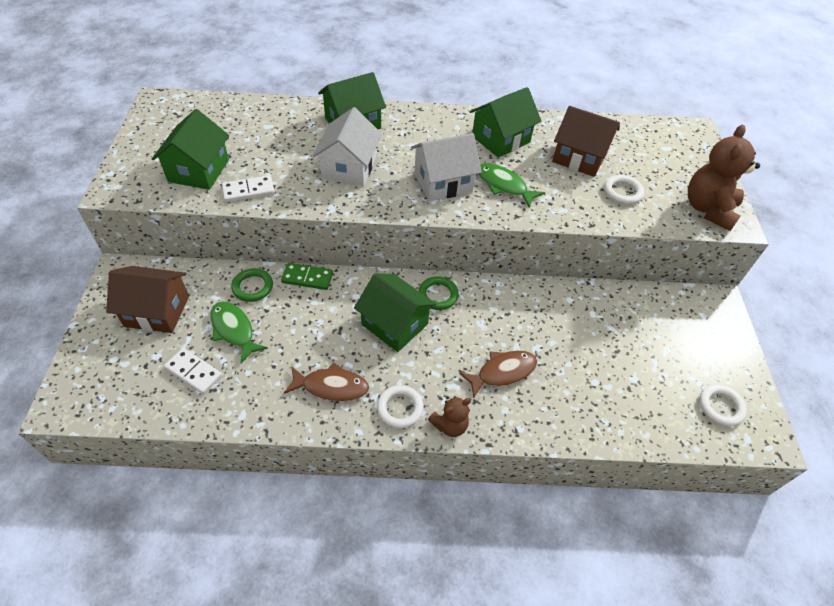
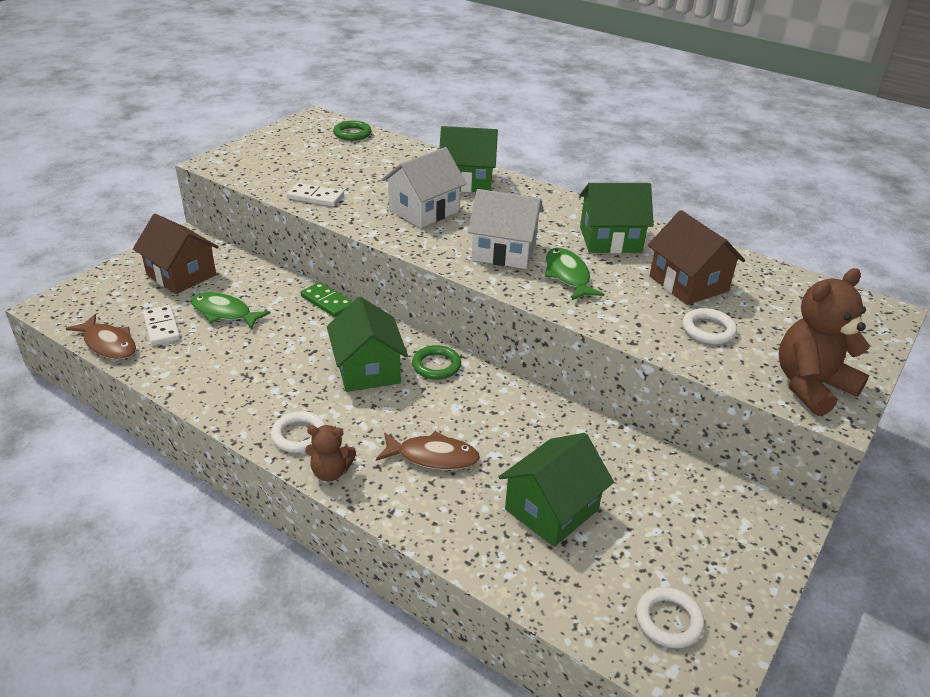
camera: 35 degrees right, 15 degrees down
green house [152,109,229,190] -> green house moved to [499,433,614,547]
green fish [210,302,268,363] -> green fish turned 60 degrees counterclockwise [191,292,271,330]
green ring [231,268,273,302] -> green ring moved to [333,121,371,141]
brown fish [284,362,369,401] -> brown fish moved to [66,314,136,360]

